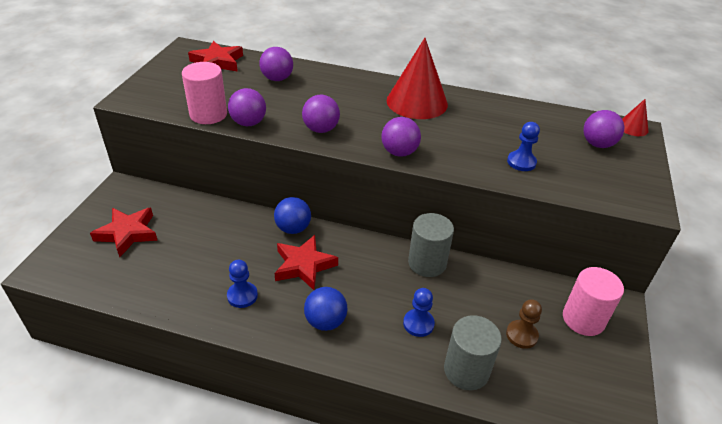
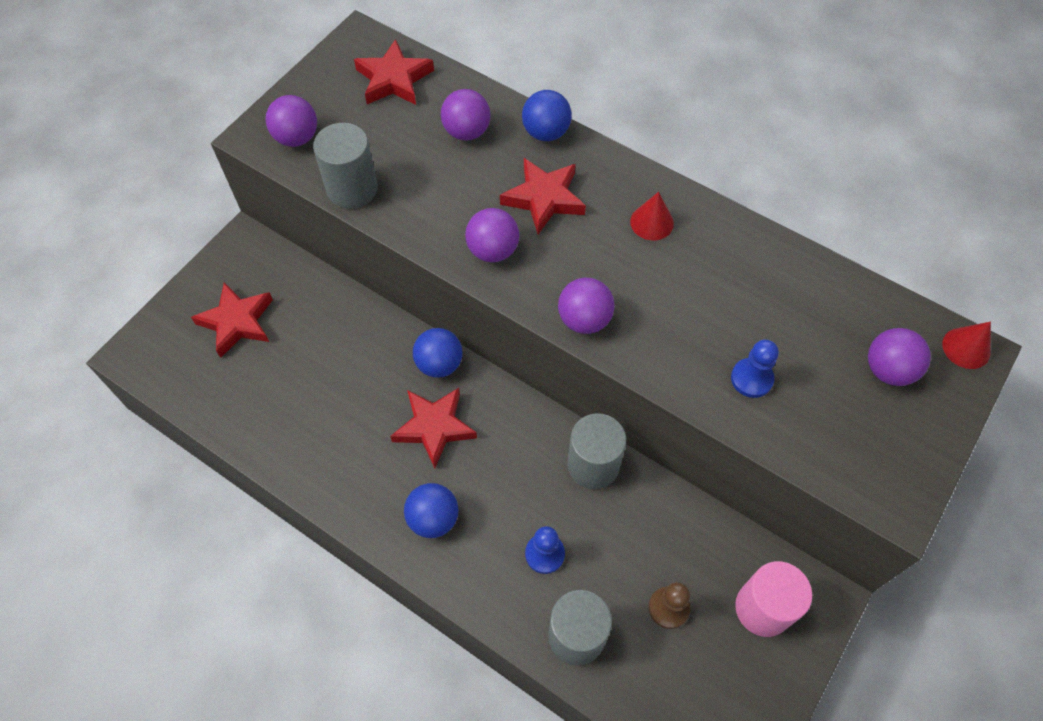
camera: 20 degrees right, 20 degrees up
pink cylinder [182,62,227,124] -> grey cylinder [313,123,378,209]
blue pawn [227,260,258,308] -> none
purple ball [228,88,266,126] -> purple ball moved to [265,95,317,147]
red cone [387,38,448,119] -> red cone [630,192,674,240], size x0.47
none -> red star [500,158,586,234]
none -> blue ball [522,90,572,141]

